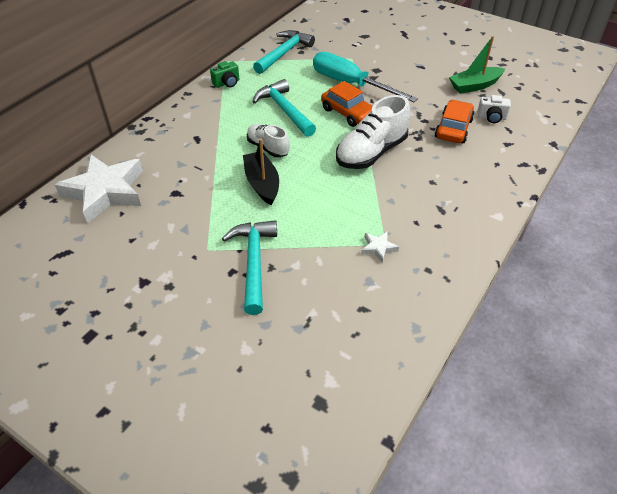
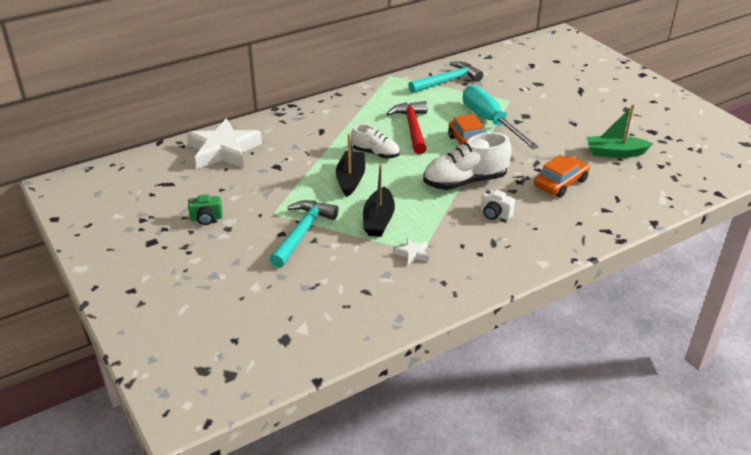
camera: 25 degrees right, 10 degrees down
green camera [210,61,239,88] -> green camera moved to [188,194,223,225]
white shoe [247,124,290,158] -> white shoe turned 135 degrees clockwise [351,124,400,158]
turquoise hammer [253,79,316,137] -> red hammer [386,101,427,154]
white camera [477,95,511,123] -> white camera moved to [481,189,515,220]
none -> black boat [363,164,395,237]

